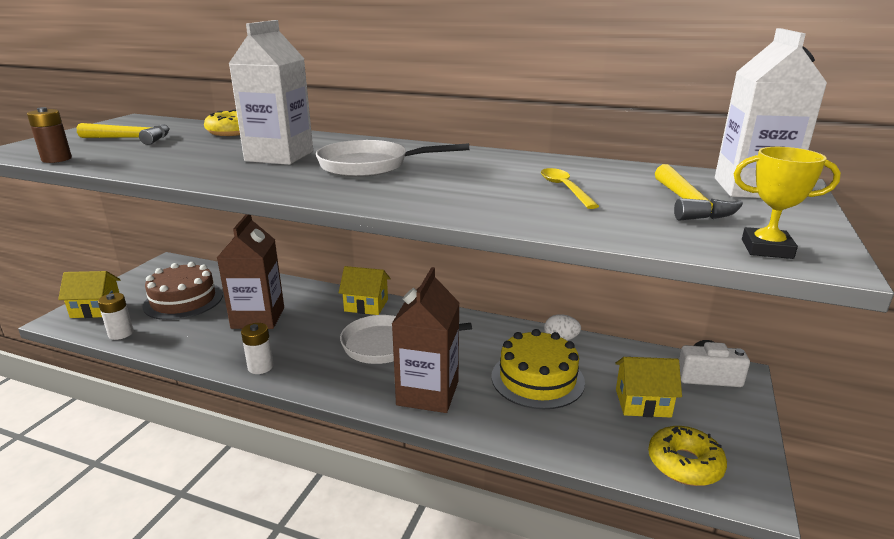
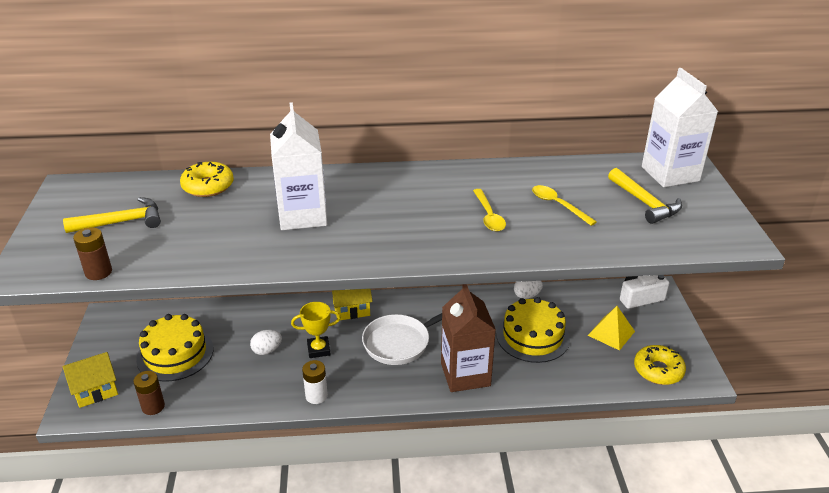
camera: 25 degrees left, 10 degrees up
white battery [98,293,133,340] -> brown battery [133,371,165,415]
brown cake [143,262,223,320] -> yellow cake [136,314,213,381]
brown carton [217,214,284,329] -> white egg [250,330,282,355]
white pan [316,140,469,177] -> none
yellow house [615,357,682,418] -> yellow pyramid [588,306,635,351]
yellow trophy [734,147,841,259] -> yellow trophy moved to [291,302,341,358]
none -> yellow spoon [473,189,506,231]

